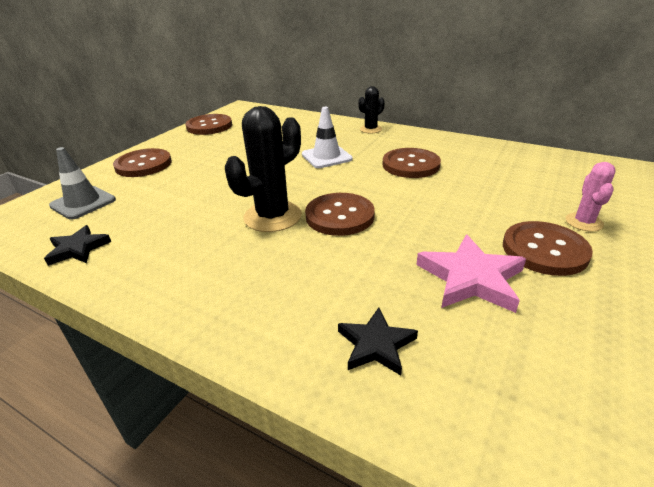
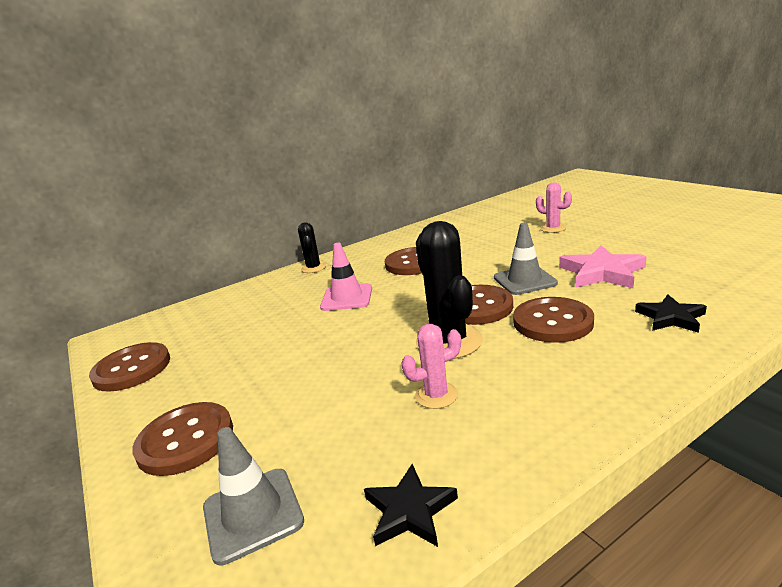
camera: 60 degrees left, 10 degrees down
white traffic cone [302,107,353,168] -> pink traffic cone [320,243,372,311]
brown button [503,221,593,276] -> brown button moved to [513,297,594,343]
none -> pink cactus [401,324,461,409]
none -> grey traffic cone [494,223,558,295]

